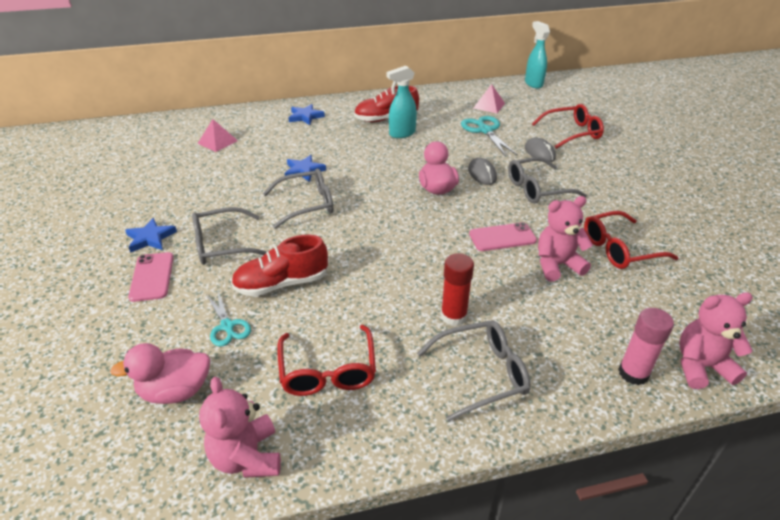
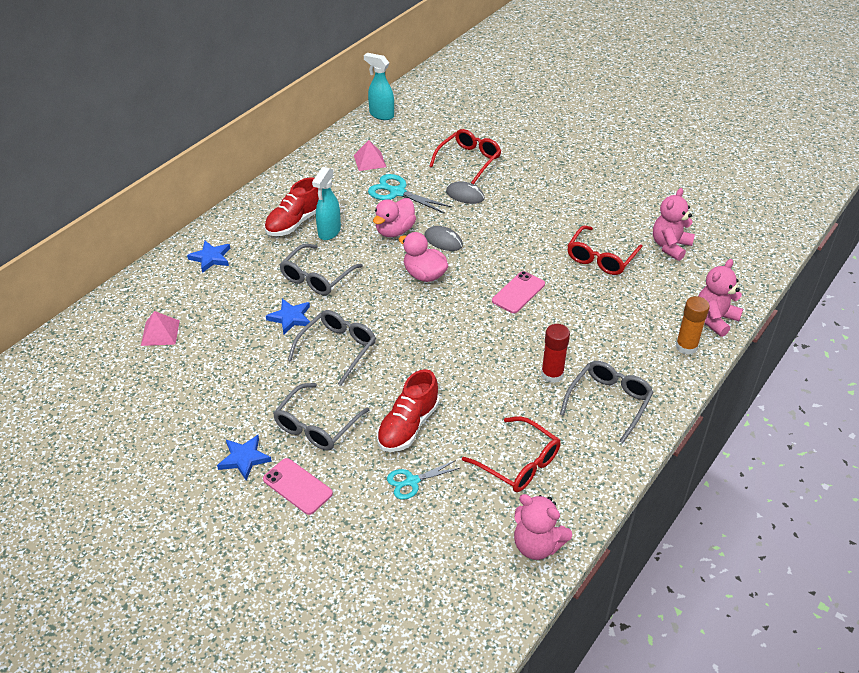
camera: 40 degrees left, 5 degrees up
pink duck [110,343,210,404] -> pink duck moved to [373,198,416,237]
turquoise scissors [206,292,251,347] -> turquoise scissors turned 135 degrees clockwise [387,460,460,500]
grey glasses [508,157,587,204] -> grey glasses moved to [279,244,363,295]
pink teddy bear [538,196,593,281] -> pink teddy bear moved to [653,188,695,261]
pink glue stick [618,308,674,385] -> orange glue stick [675,296,710,355]

